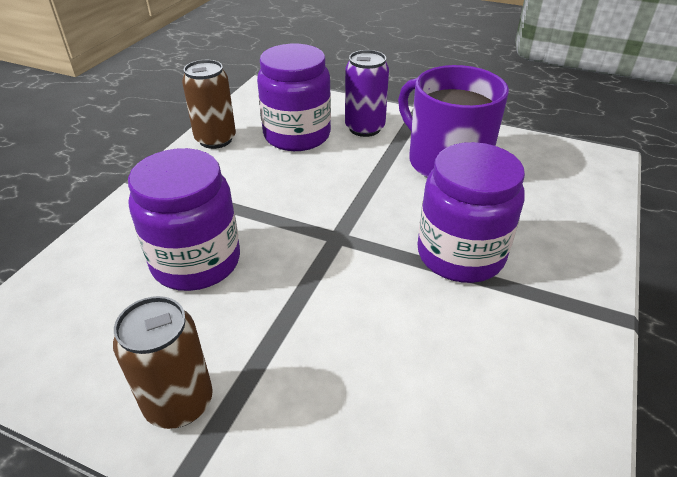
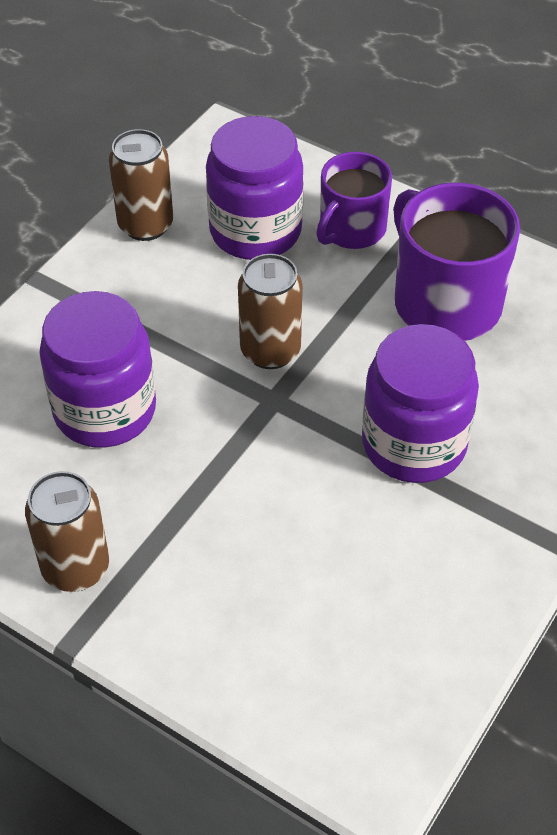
camera: 10 degrees right, 10 degrees up
purple can [345,50,389,137] -> purple mug [317,152,392,249]
none -> brown can [238,254,302,369]

